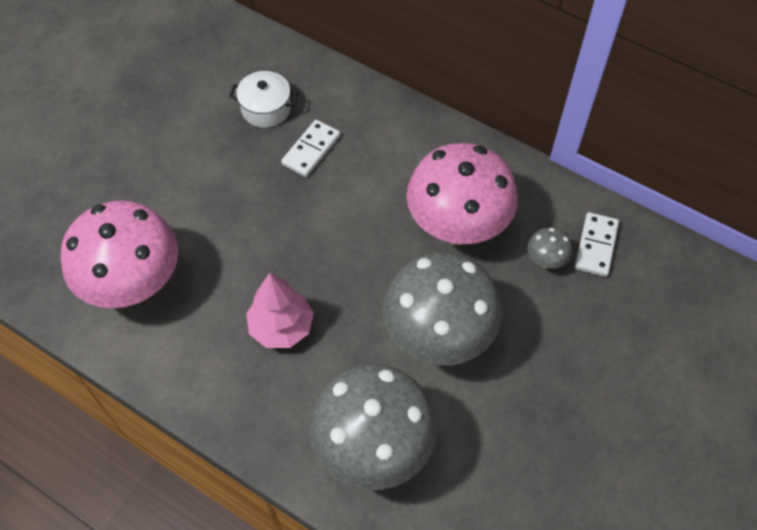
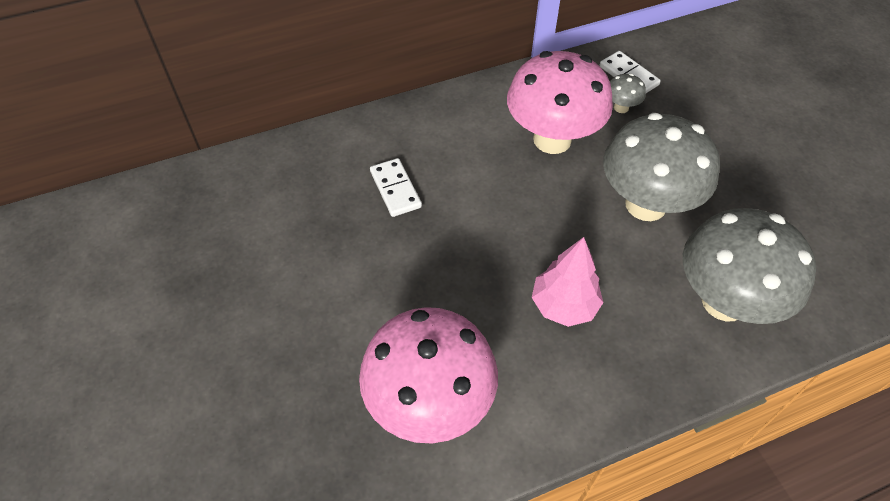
camera: 55 degrees left, 5 degrees down
white pot [229,71,298,128] -> none

